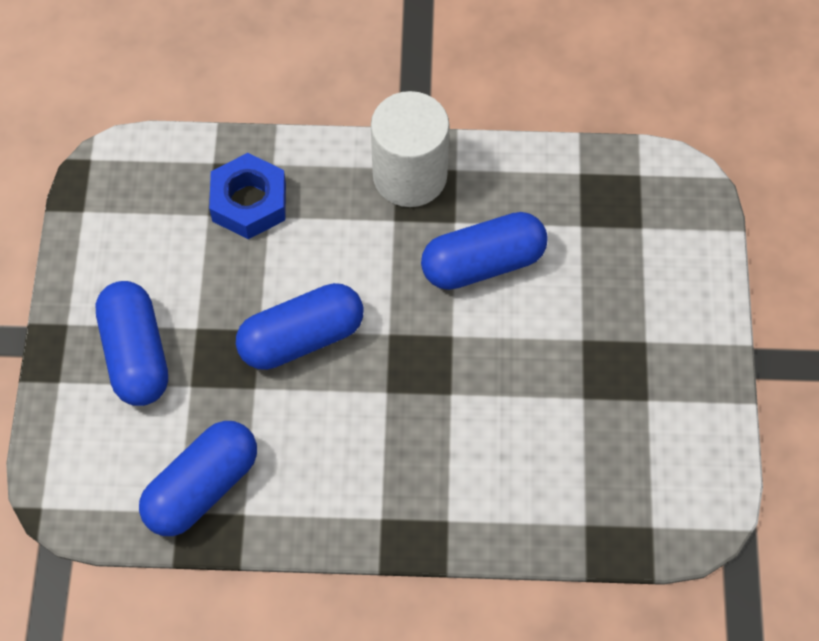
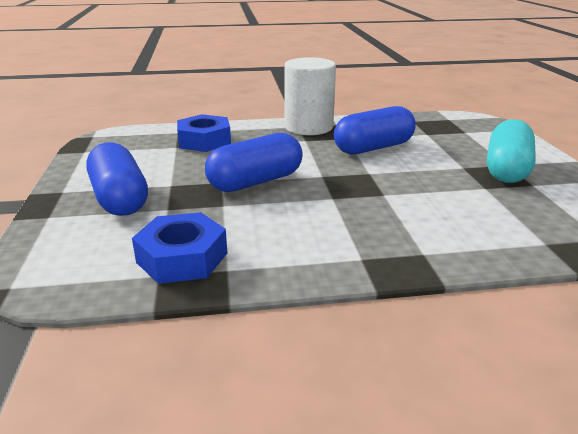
camera: 10 degrees left, 35 degrees down
blue capsule [139,421,257,536] -> blue nut [132,212,227,284]
none -> turquoise capsule [487,119,536,183]

